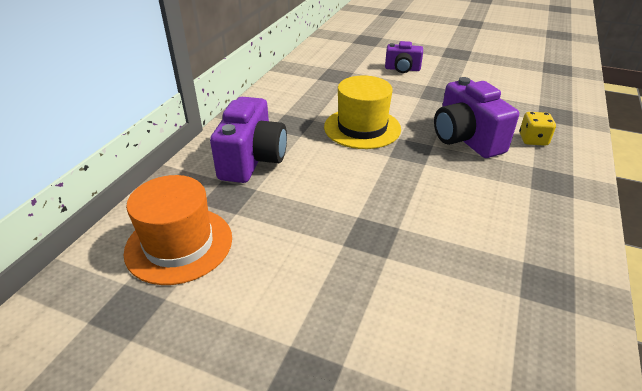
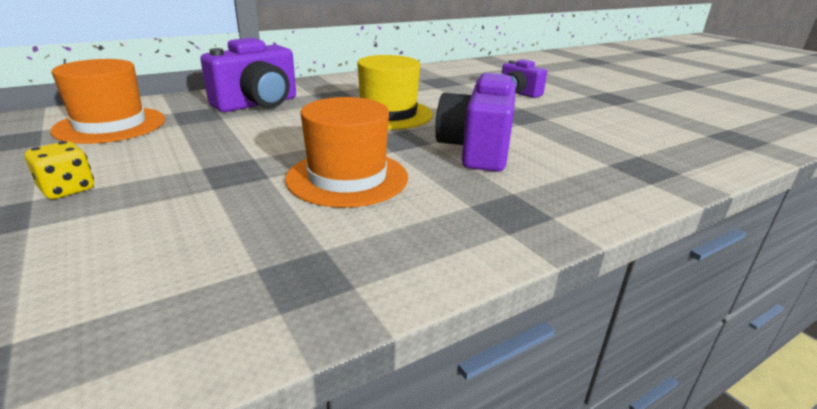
camera: 35 degrees right, 10 degrees down
yellow dice [519,112,556,146] -> yellow dice moved to [25,141,94,199]
none -> orange hat [285,97,408,208]

